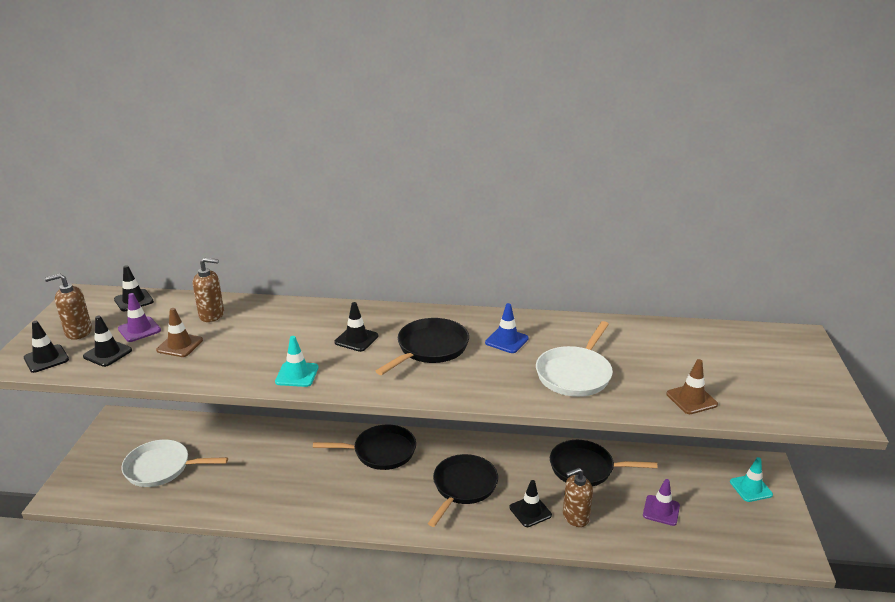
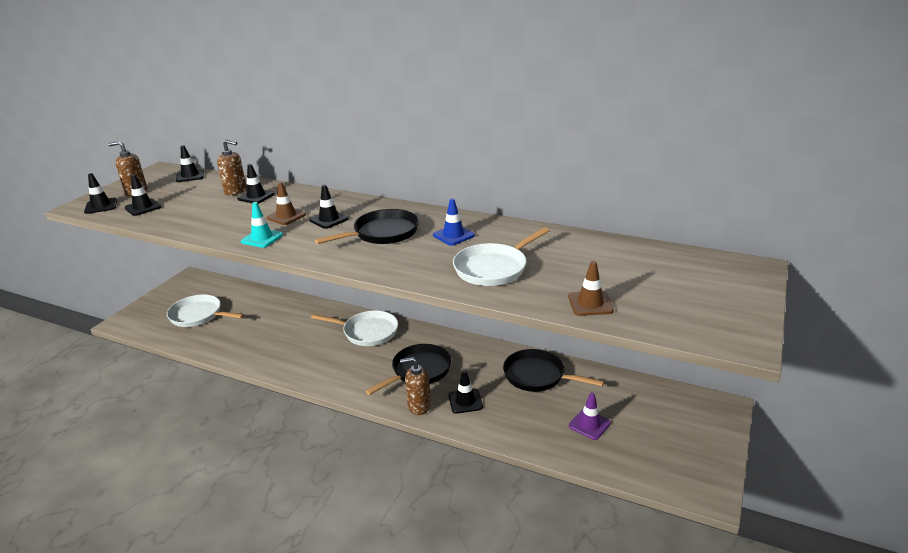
camera: 20 degrees right, 0 degrees up
purple traffic cone [118,293,161,342] -> none
brown traffic cone [156,308,203,357] -> brown traffic cone moved to [266,182,306,225]
black pan [313,425,416,470] -> white pan [311,310,398,346]
brown soap dispenser [563,468,593,527] -> brown soap dispenser moved to [400,357,431,415]
turquoise traffic cone [730,457,773,502] -> none
none -> black traffic cone [237,164,275,204]

